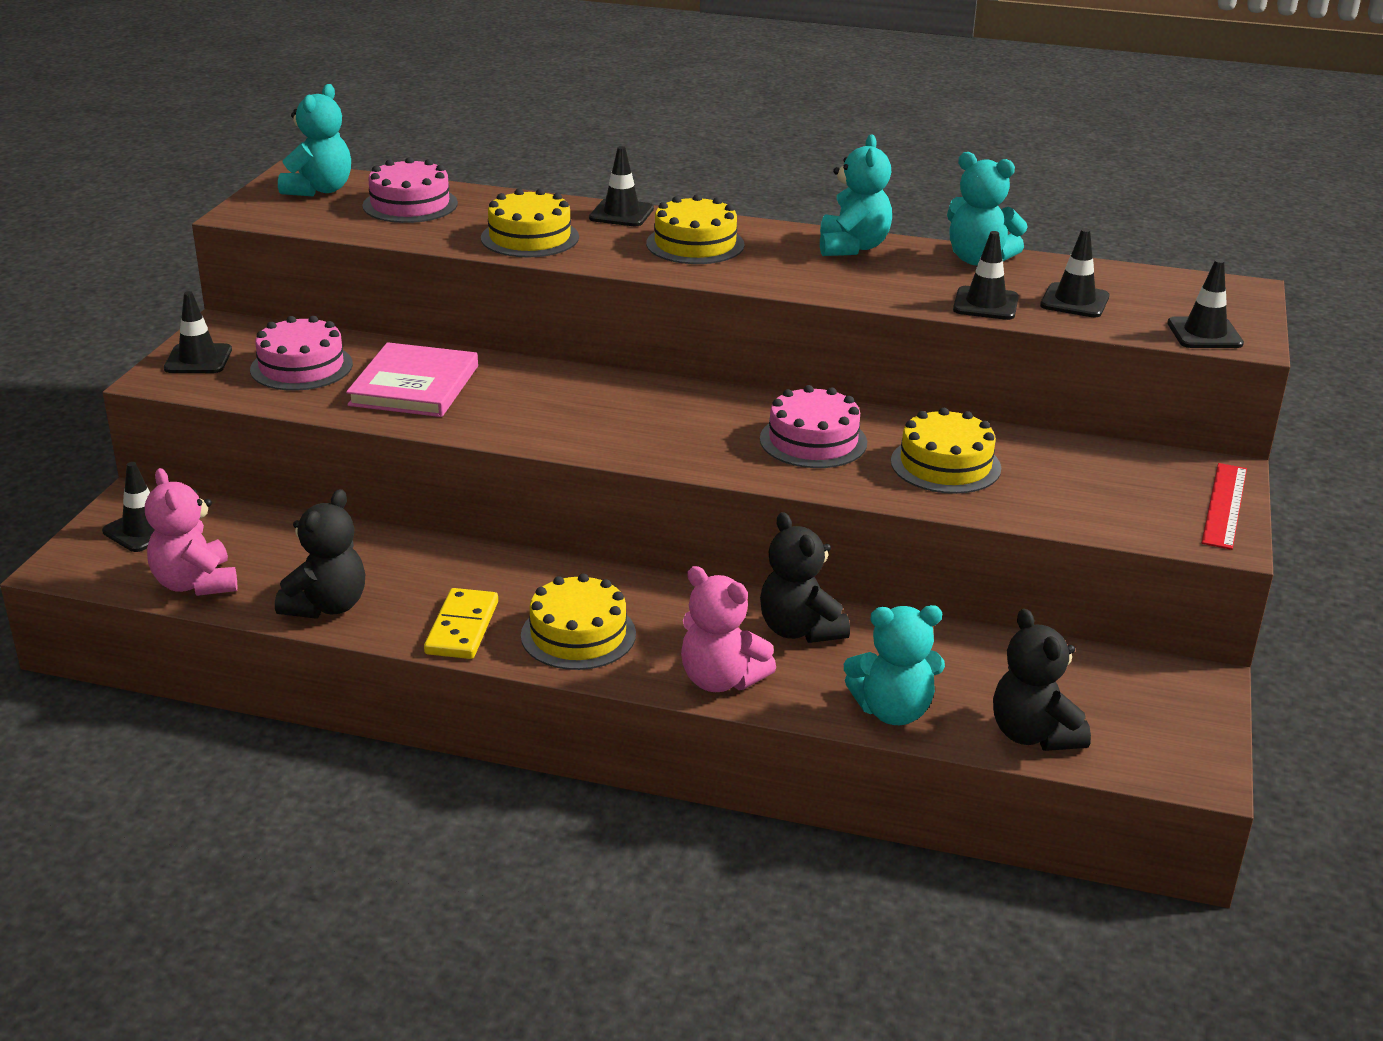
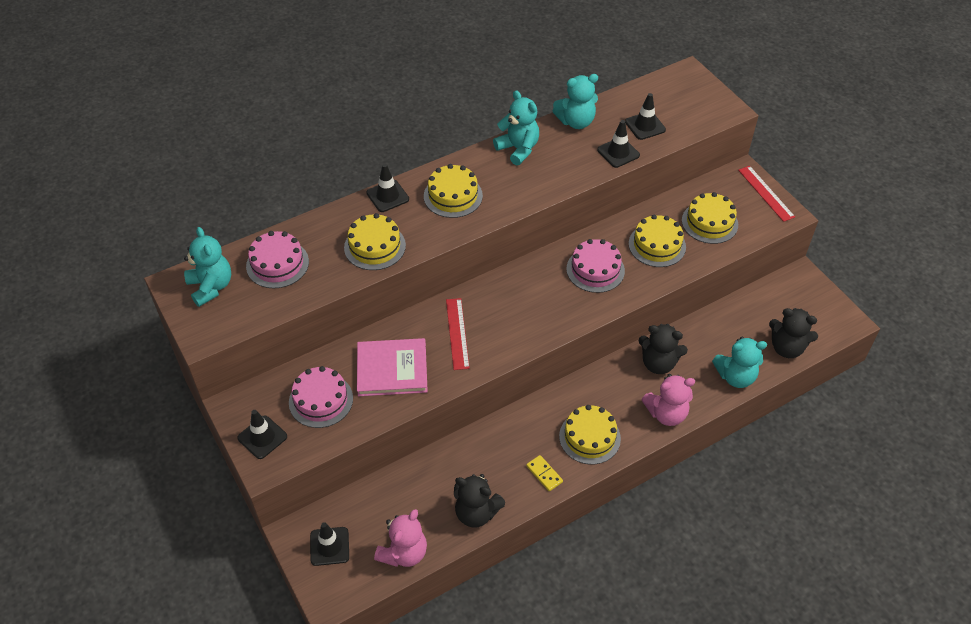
camera: 45 degrees left, 20 degrees up
pink teddy bear [145,468,237,596] -> pink teddy bear turned 75 degrees counterclockwise [374,509,427,567]
black teddy bear [275,489,365,619] -> black teddy bear turned 135 degrees clockwise [454,474,505,528]
pink book [346,342,478,417] -> pink book turned 60 degrees counterclockwise [357,338,428,396]
yellow domino [424,588,498,659] -> yellow domino [526,455,563,491], size x0.66
turquoise teddy bear [844,605,945,725] -> turquoise teddy bear turned 45 degrees clockwise [712,337,767,388]
black traffic cone [1167,259,1244,348] -> none
none -> red ruler [446,298,470,370]
none -> yellow cake [682,192,738,244]

